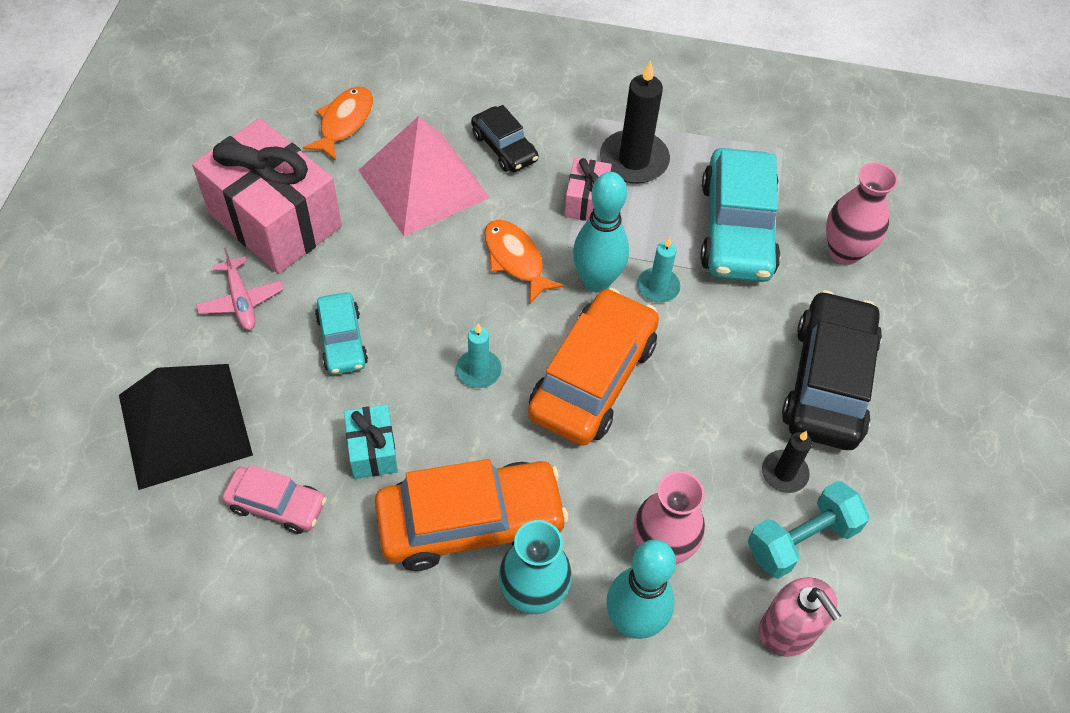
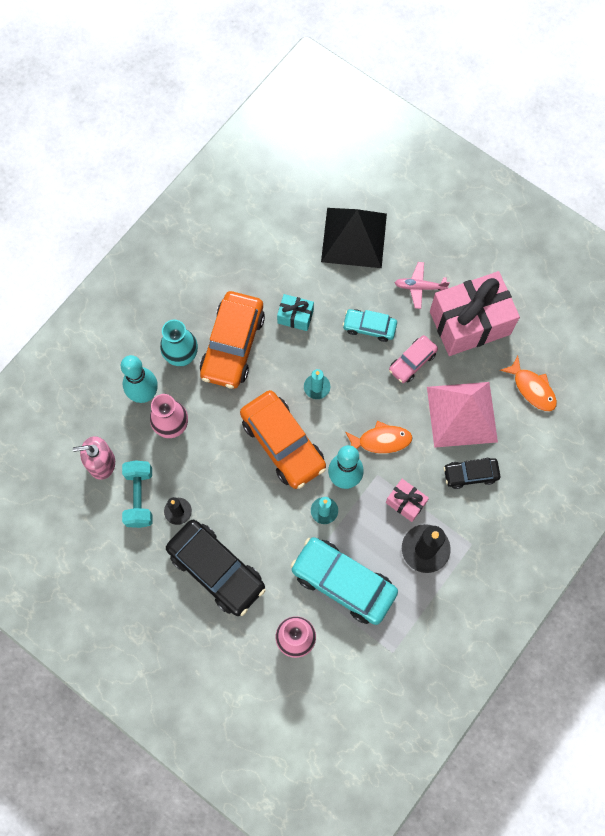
camera: 120 degrees right, 15 degrees up
pink car [222,465,327,534] -> pink car moved to [389,335,438,383]

